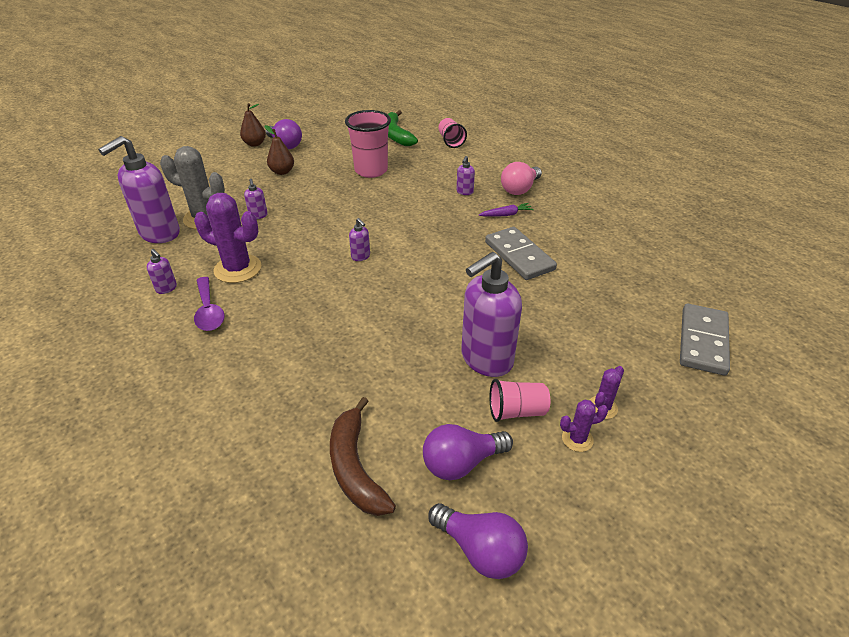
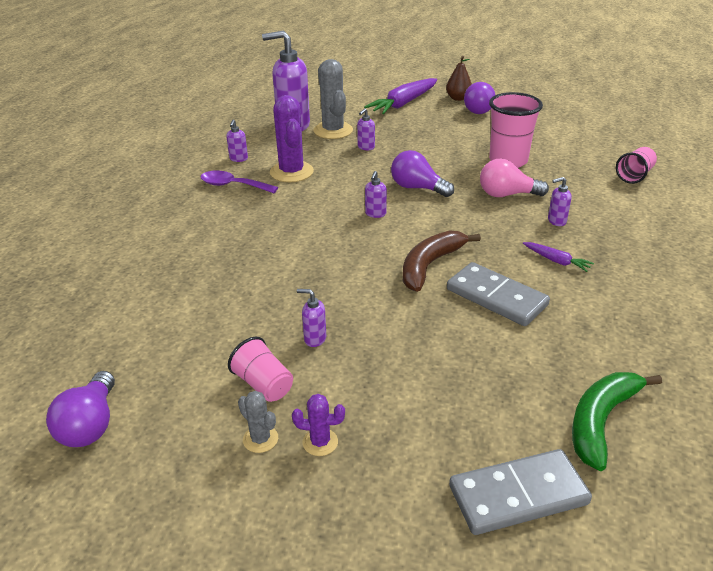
camera: 55 degrees right, 5 degrees down
purple spoon [194,277,225,331] -> purple spoon turned 75 degrees clockwise [200,170,278,193]
brown pear [265,125,294,175] -> none
brown banana [330,397,396,516] -> brown banana moved to [403,230,481,292]
green banana [388,110,418,146] -> green banana moved to [572,372,662,471]
purple light bulb [423,424,513,480] -> purple light bulb moved to [391,150,454,197]
purple soap dispenser [461,252,522,377] -> purple soap dispenser [297,289,326,347], size x0.42
grey domino [485,227,557,280] -> grey domino turned 75 degrees counterclockwise [447,262,550,326]
pink light bulb [501,162,542,195] -> pink light bulb moved to [480,158,549,197]
purple cactus [560,400,608,452] -> grey cactus [238,391,278,453]
none -> purple carrot [364,78,437,114]

